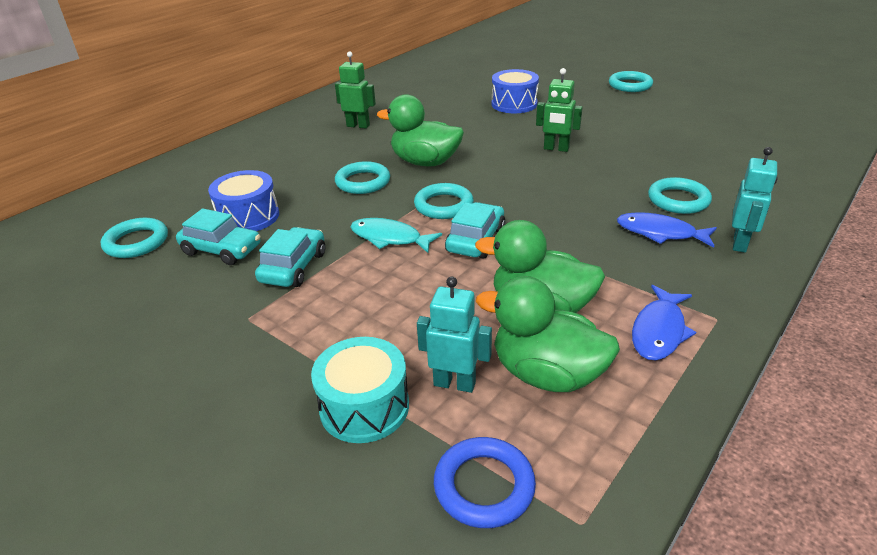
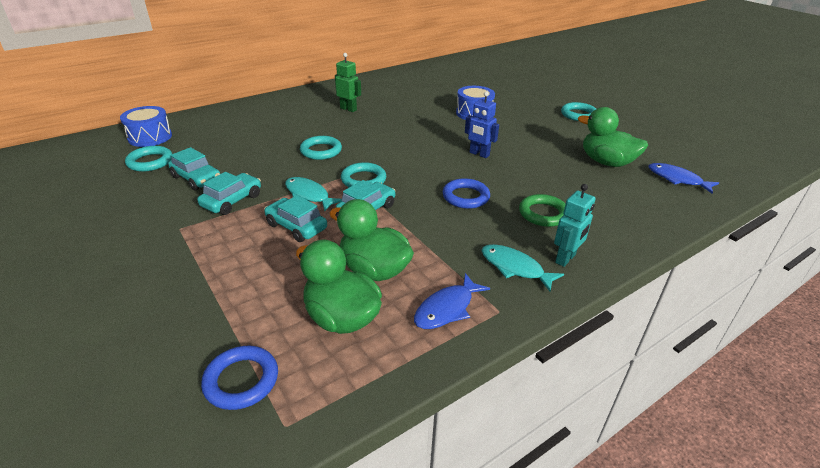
camera: 15 degrees right, 0 degrees up
blue drum [208,170,279,231] -> blue drum moved to [120,106,172,147]
turquoise drum [311,337,409,443] -> none
green duck [377,94,464,166] -> green duck moved to [578,107,648,167]
turquoise robot [417,276,492,393] -> none
green robot [536,68,583,152] -> blue robot [465,91,499,158]
blue fish [617,212,717,248] -> blue fish moved to [648,163,719,193]
turquoise ring [648,177,712,214] -> green ring [519,194,565,227]
none -> turquoise car [264,195,327,242]
none -> blue ring [443,178,490,209]
none -> turquoise fish [481,244,564,291]

